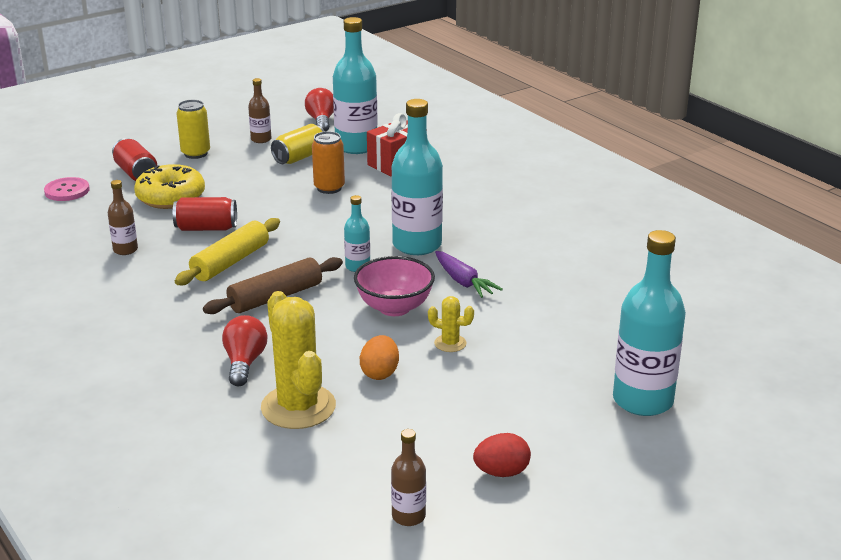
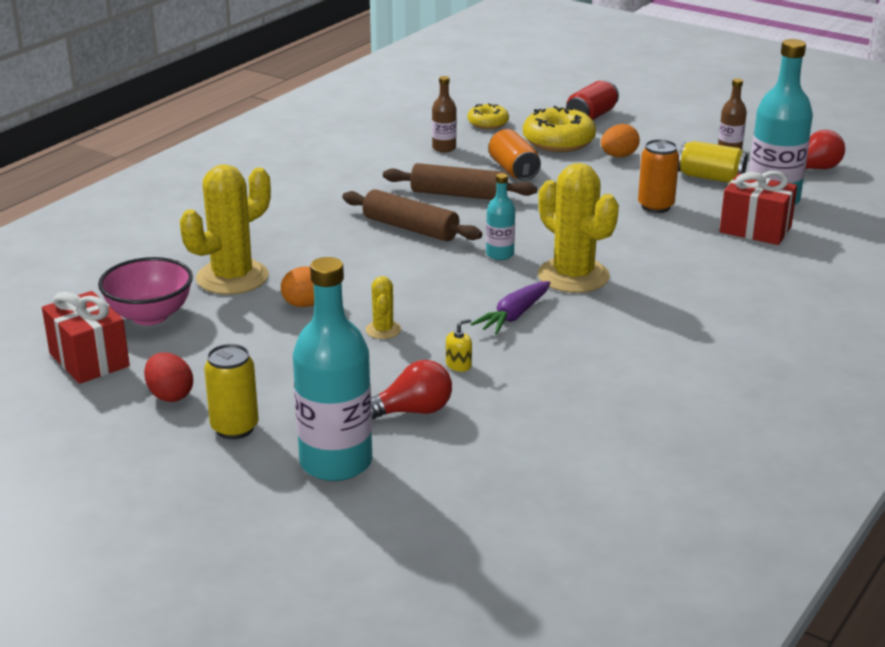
camera: 70 degrees right, 0 degrees up
pink button [44,177,90,201] -> none
red can [173,197,237,231] -> orange can [489,129,541,180]
yellow rolling pin [175,218,280,285] -> brown rolling pin [383,163,537,200]
yellow can [176,100,210,159] -> yellow can moved to [204,344,259,439]
red light bulb [222,315,267,386] -> red light bulb moved to [371,360,452,419]
pink bowl [354,256,435,316] -> pink bowl moved to [98,257,193,325]
turquoise bottle [391,99,443,255] -> yellow cactus [538,163,619,293]
brown bottle [391,429,426,526] -> red gift [42,291,130,384]
none -> yellow soap dispenser [446,319,472,372]
none -> yellow donut [468,103,509,129]
none -> orange egg [601,124,640,157]

